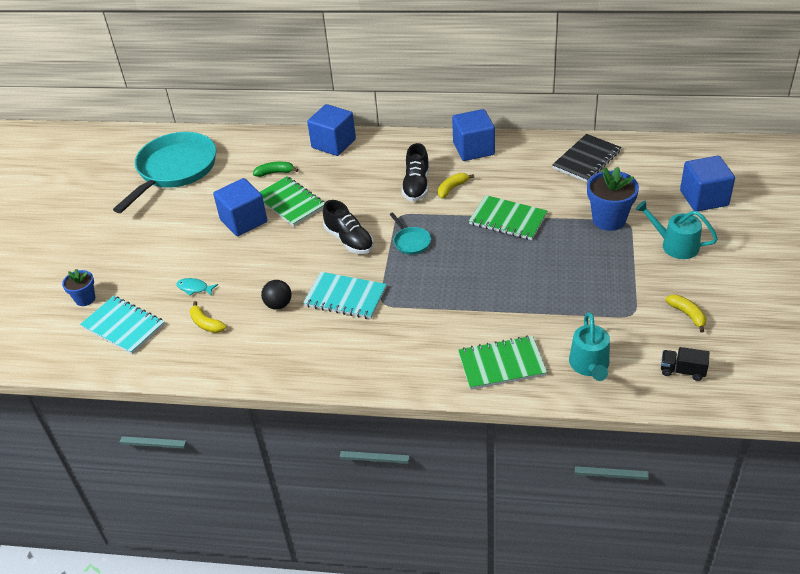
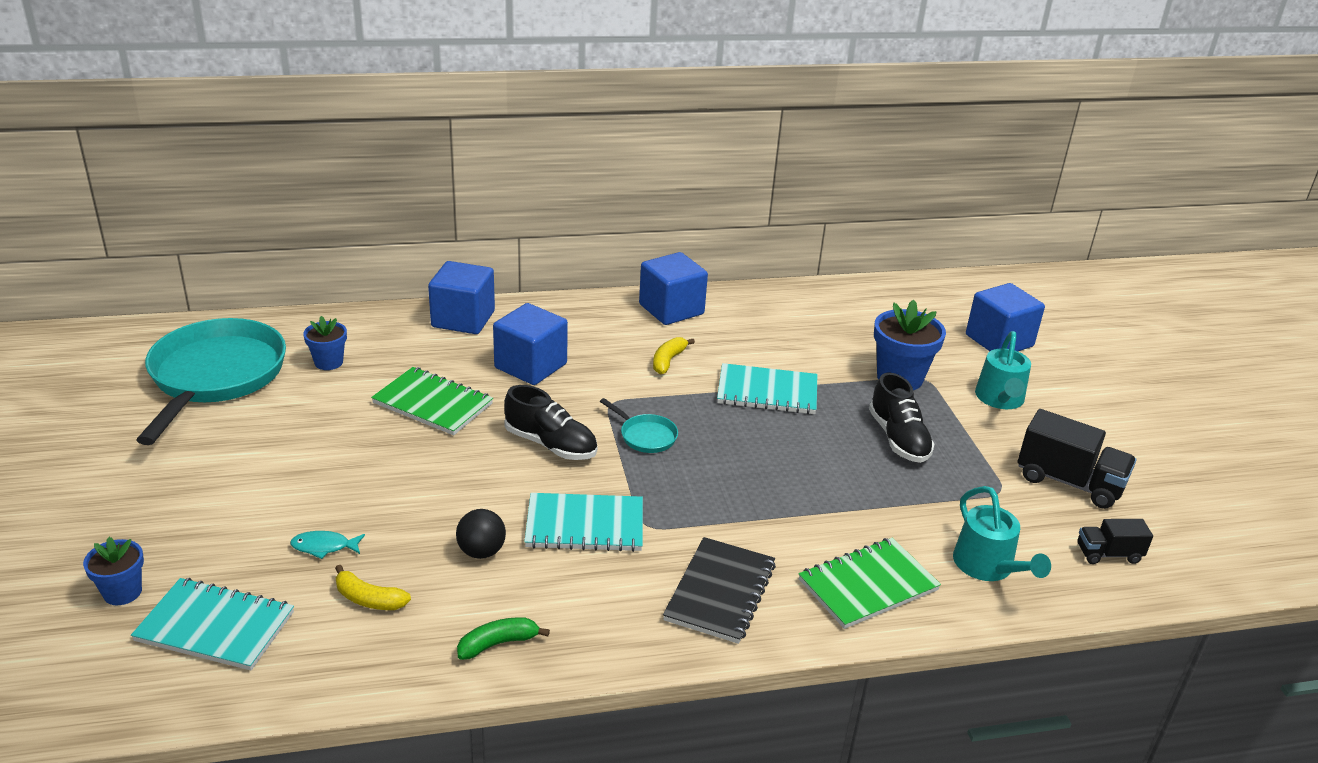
camera: 25 degrees left, 10 degrees down
blue cube [213,178,267,236] -> blue cube moved to [493,303,568,385]
green banana [253,162,298,177] -> green banana moved to [457,617,550,660]
black shoe [401,143,429,202] -> black shoe moved to [869,373,934,463]
green notebook [469,195,547,240] -> turquoise notebook [717,363,817,414]
black notebook [552,134,621,182] -> black notebook moved to [663,537,776,644]
turquoise watering can [635,200,718,259] -> turquoise watering can turned 90 degrees counterclockwise [975,331,1031,409]
yellow banana [665,295,707,333] -> black truck [1018,409,1136,509]
none -> blue flower pot [303,316,347,370]

